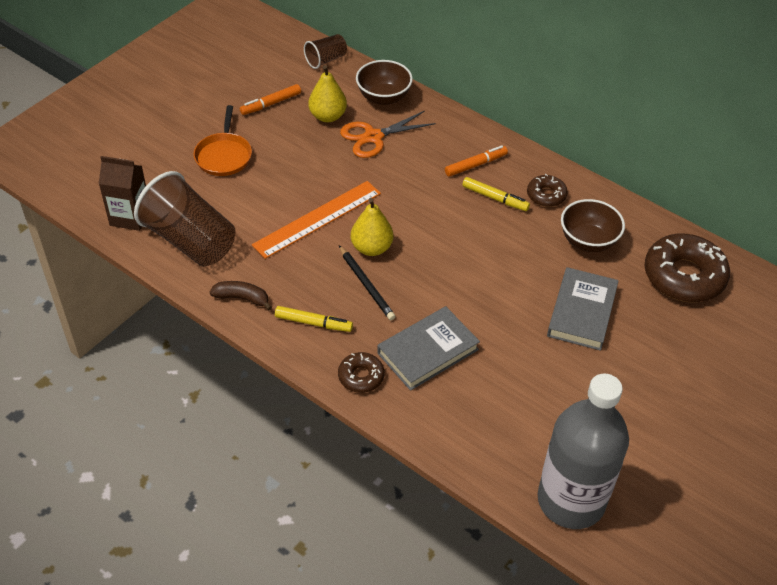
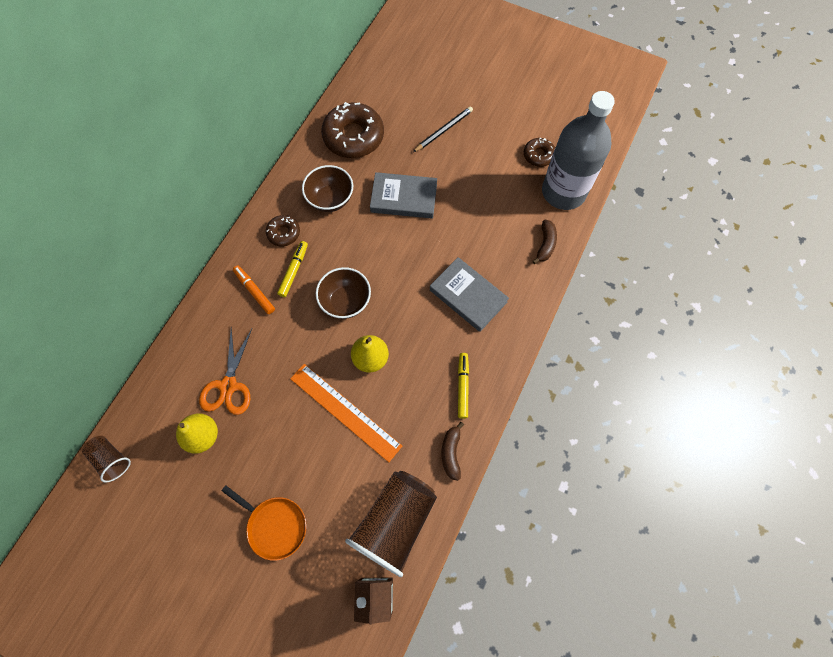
camera: 100 degrees left, 20 degrees up
orange pan [194,105,252,176] -> orange pan turned 45 degrees clockwise [222,486,306,561]
orange marker [240,84,301,115] -> none
brown donut [338,352,384,393] -> brown donut moved to [524,138,555,167]
black pencil [339,245,395,320] -> black pencil moved to [413,106,473,152]
orange scissors [340,111,436,158] -> orange scissors turned 45 degrees clockwise [199,328,252,415]
brown bowl [356,60,413,105] -> brown bowl moved to [316,267,371,319]
none -> brown banana [532,220,557,264]

